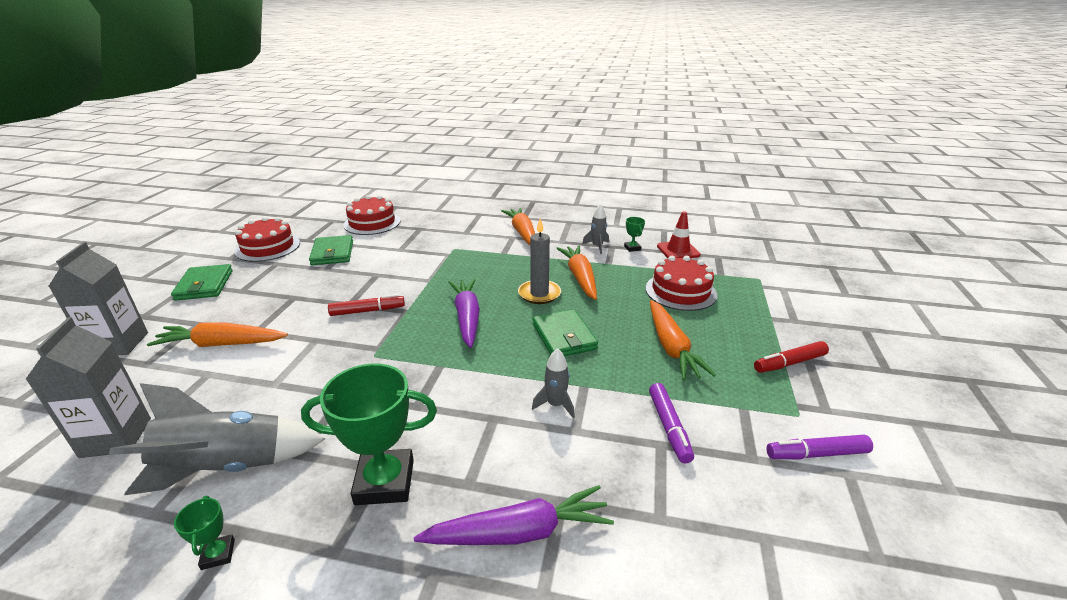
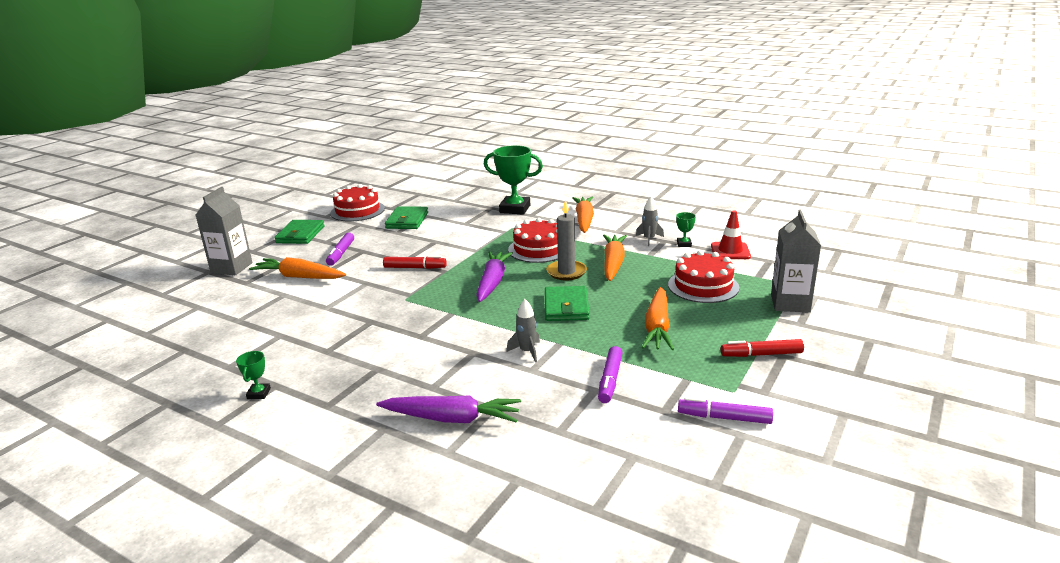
camera: 20 degrees right, 5 degrees down
grey carton [25,317,151,458] -> grey carton moved to [771,209,821,313]
grey rocket [109,383,325,495] -> none
green trophy [301,363,437,505] -> green trophy moved to [484,145,543,215]
red cake [343,195,400,235] -> red cake moved to [508,218,558,263]
none -> purple marker [326,232,354,266]

